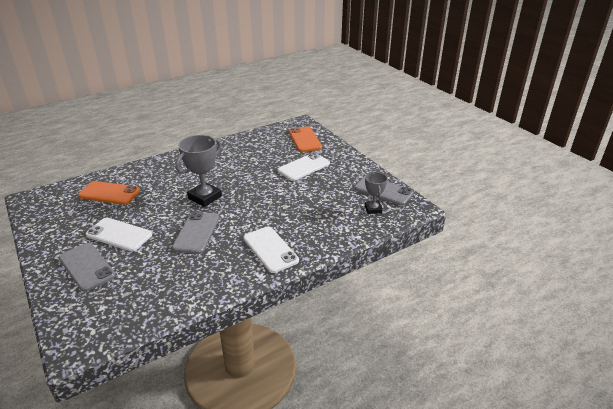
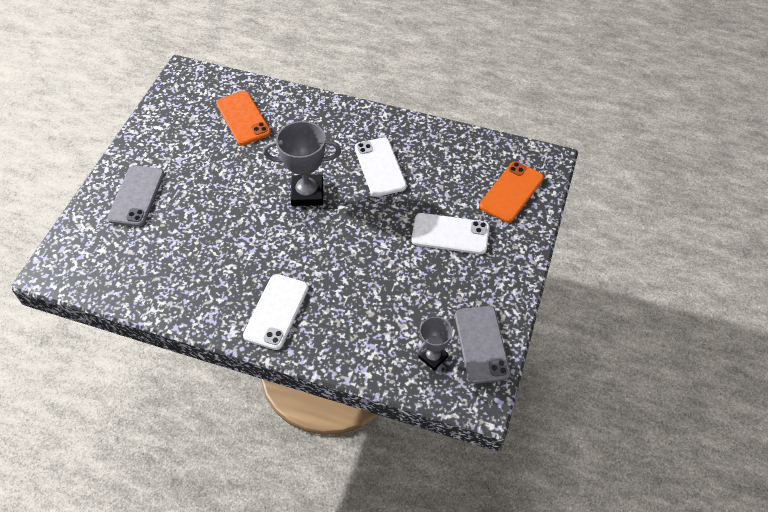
camera: 50 degrees right, 20 degrees up
white phone [86,218,152,252] -> white phone moved to [355,137,407,197]
grey phone [172,211,219,254] -> none

